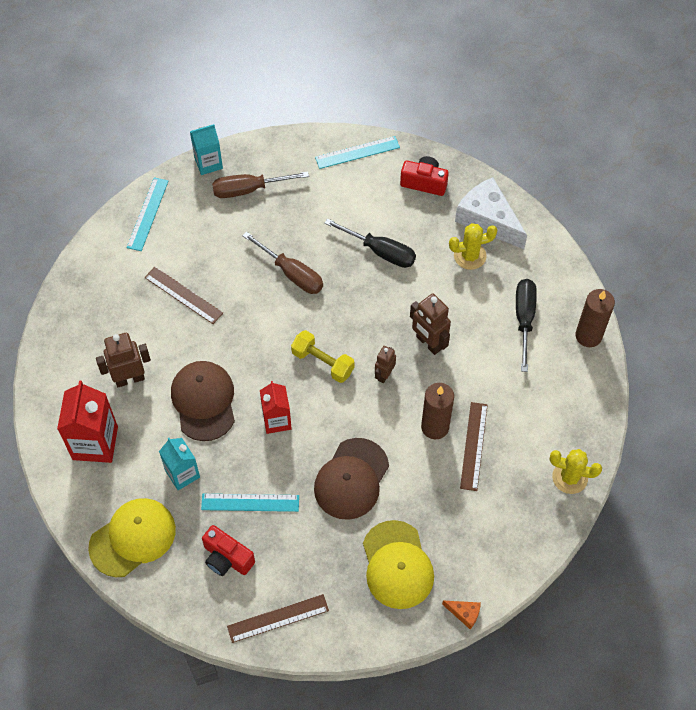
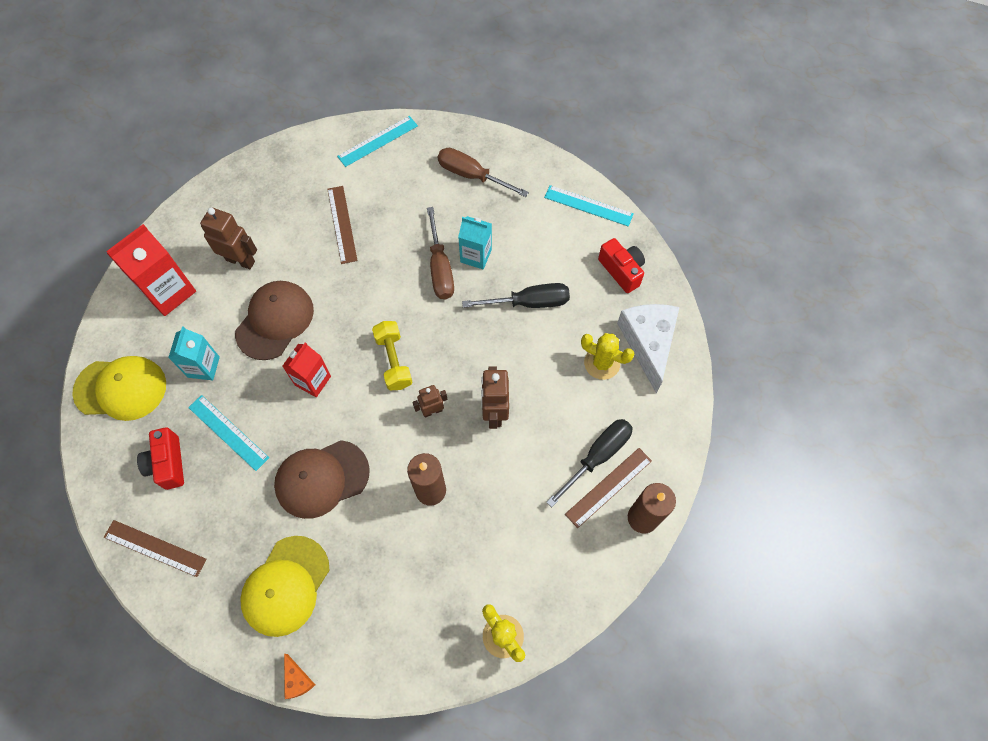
camera: 40 degrees right, 5 degrees up
turquoise carton [190,124,223,175] -> turquoise carton moved to [458,216,492,269]
black screwdriver [325,218,416,268] -> black screwdriver turned 75 degrees counterclockwise [462,283,570,308]
brown ruler [460,402,488,491] -> brown ruler moved to [565,448,652,528]

